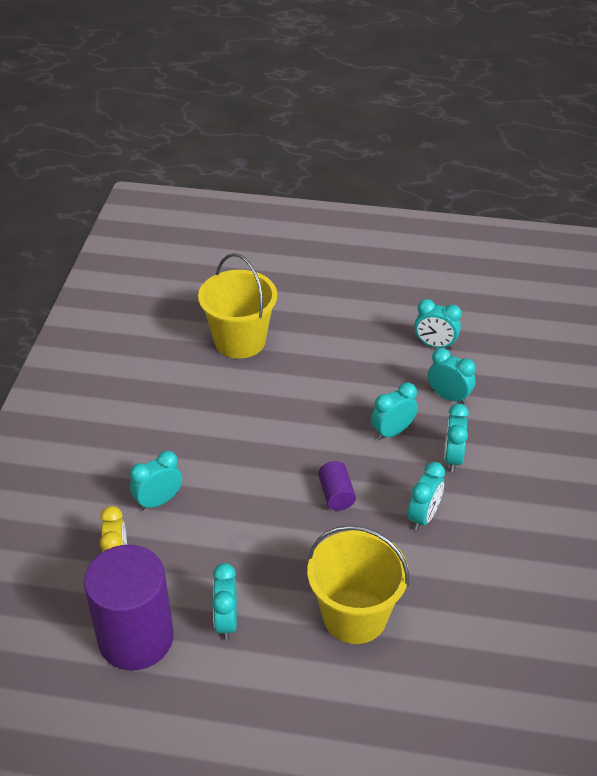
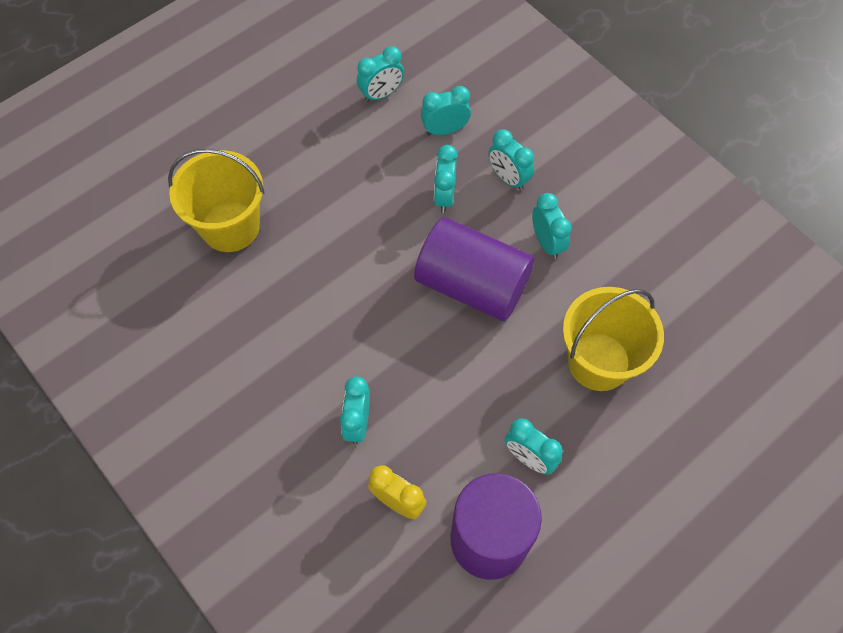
camera: 50 degrees left, 20 degrees up
purple cylinder [318,461,356,511] -> purple cylinder [414,217,534,321], size x2.32

